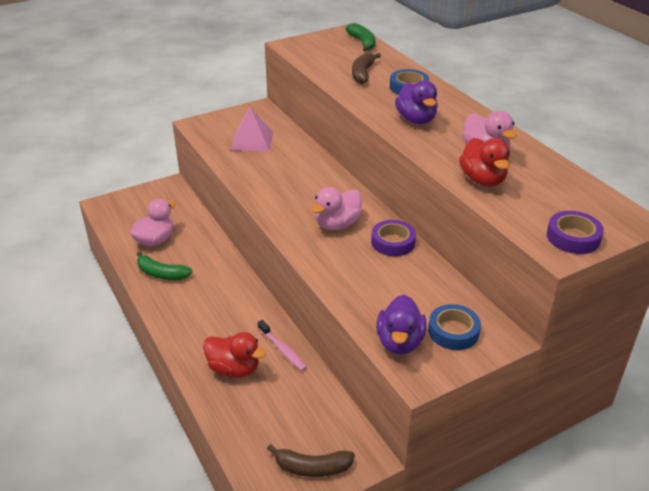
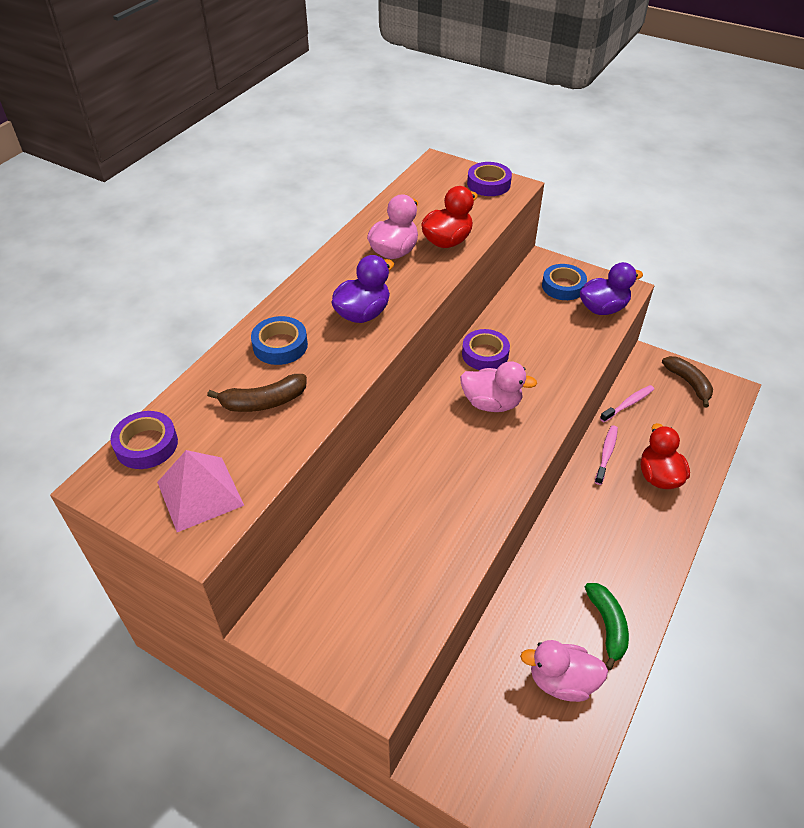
camera: 120 degrees left, 10 degrees up
pink pyramid [231,107,273,151] -> pink pyramid moved to [157,450,244,532]
green banana [345,23,375,52] -> purple tape [110,411,178,469]
none -> pink toothbrush [600,385,654,422]

